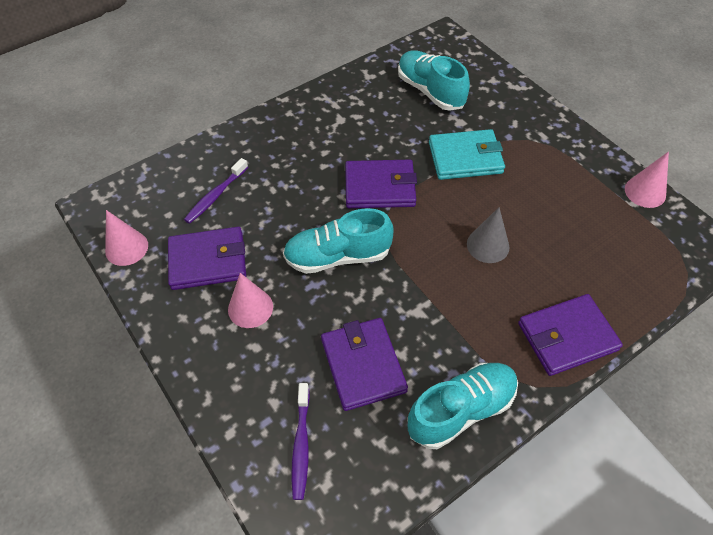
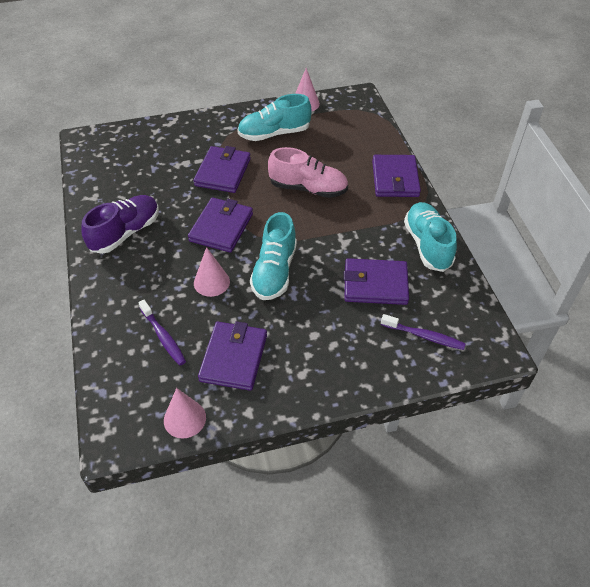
camera: 70 degrees left, 5 degrees down
pink cone [228,273,273,328] -> pink cone moved to [194,247,230,297]
turquoise shoe [398,50,470,111] -> turquoise shoe moved to [237,94,312,141]
turquoise wallet [429,129,505,180] -> purple wallet [194,146,251,193]
grey cone [467,207,510,263] -> pink shoe [268,147,348,198]
none -> purple shoe [81,195,159,254]

